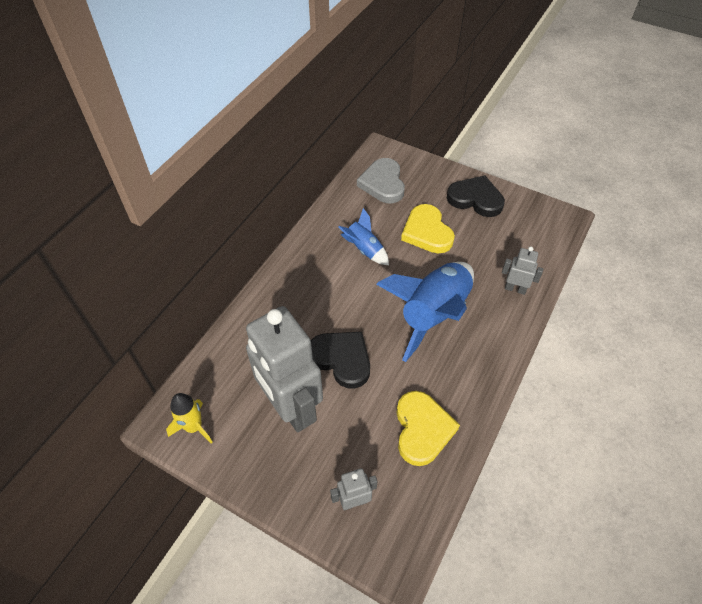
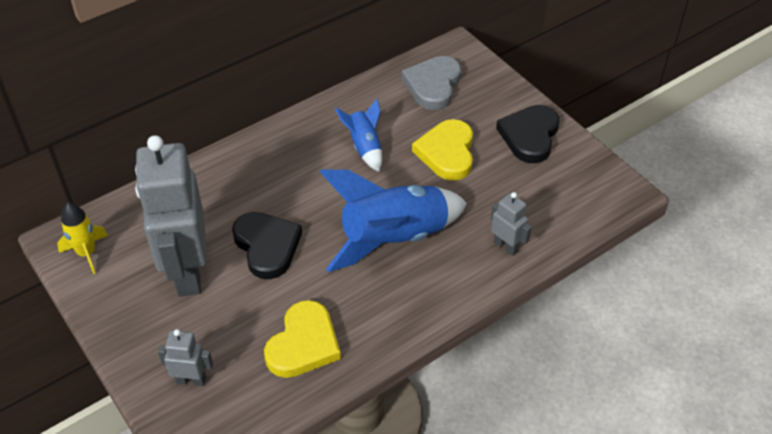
camera: 25 degrees right, 5 degrees down
black heart [447,175,505,217] -> black heart turned 120 degrees counterclockwise [496,105,559,163]

